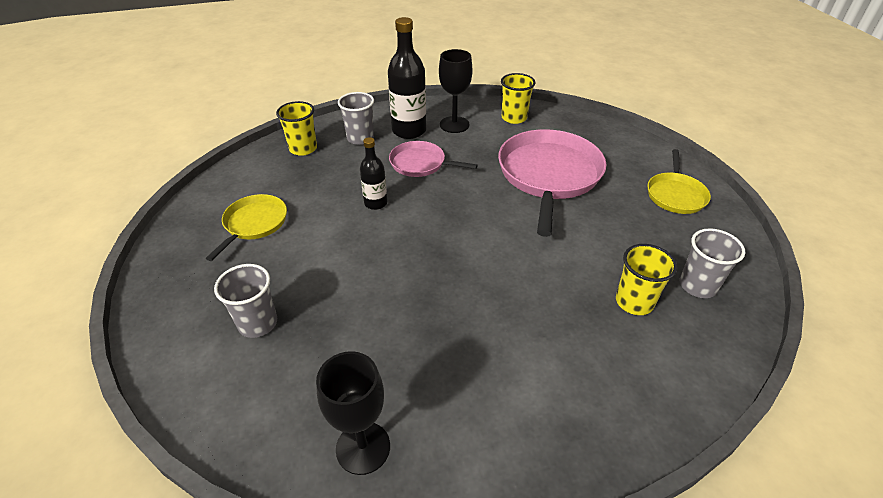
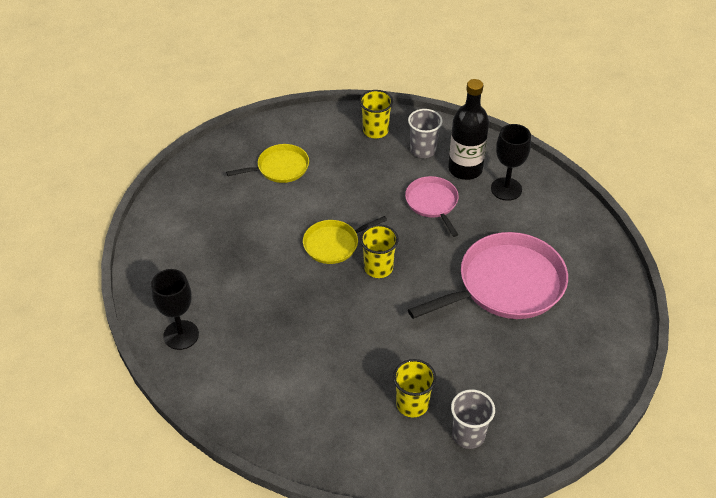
camera: 50 degrees right, 5 degrees up
grey cup [214,264,277,338] -> none
black bottle [360,137,387,210] -> none
yellow cup [501,73,535,124] -> yellow cup moved to [360,224,399,278]
yellow pan [647,149,711,214] -> yellow pan moved to [303,216,387,264]

